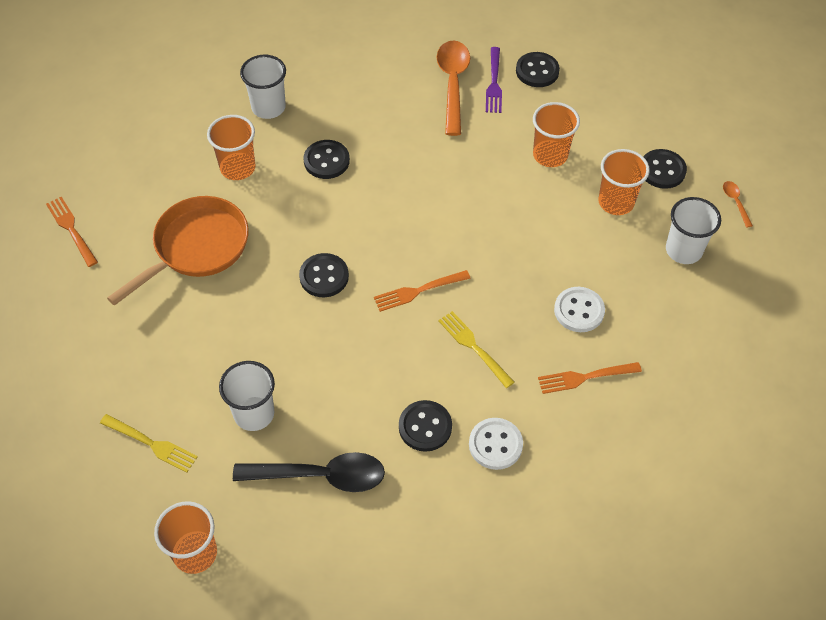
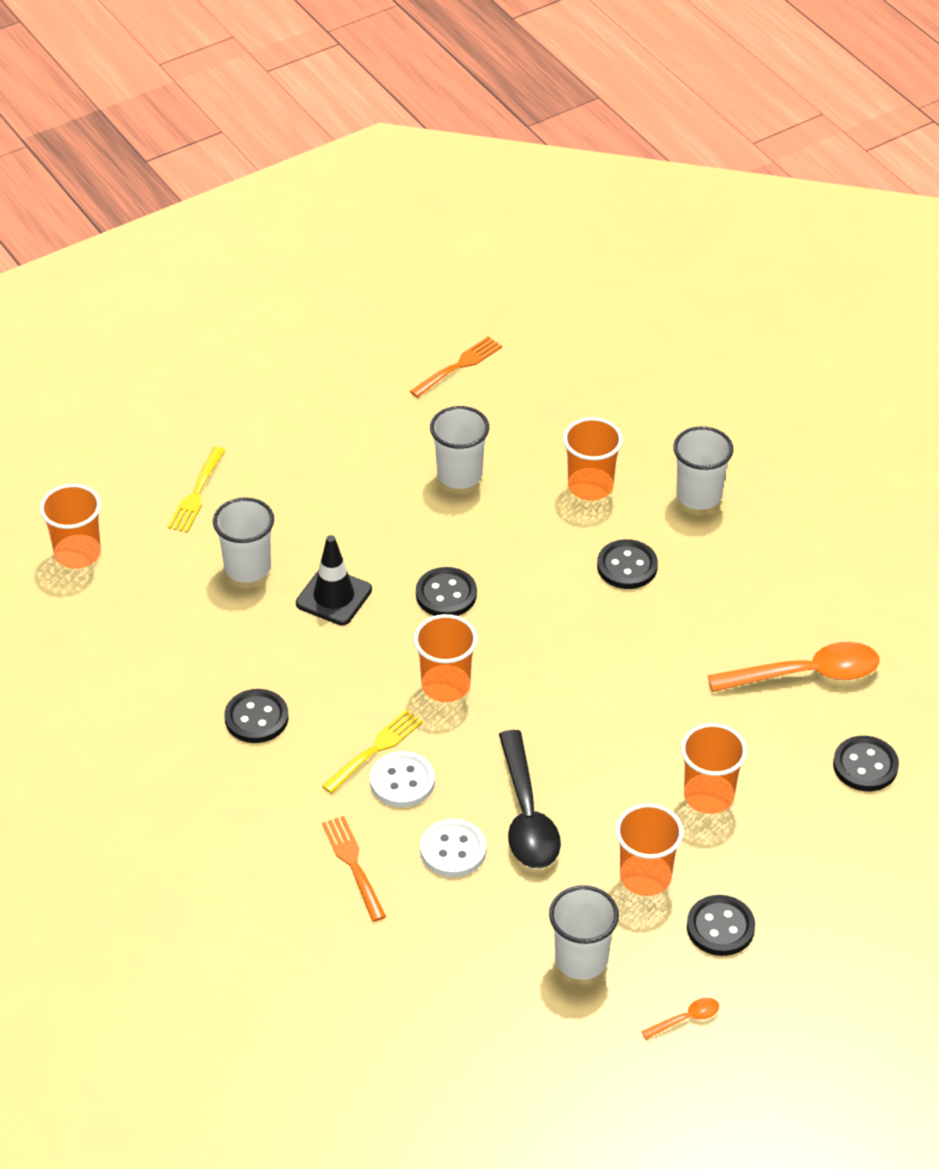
camera: 80 degrees right, 10 degrees down
orange pan [107,196,249,306] -> white cup [430,406,489,489]
black spoon [233,452,385,492] -> black spoon moved to [499,730,561,869]
orange fork [374,270,471,312] -> orange cup [414,614,478,702]
white button [469,418,523,470] -> white button moved to [370,751,435,807]
purple fork [486,47,502,113] -> none
none -> black traffic cone [296,535,372,625]

